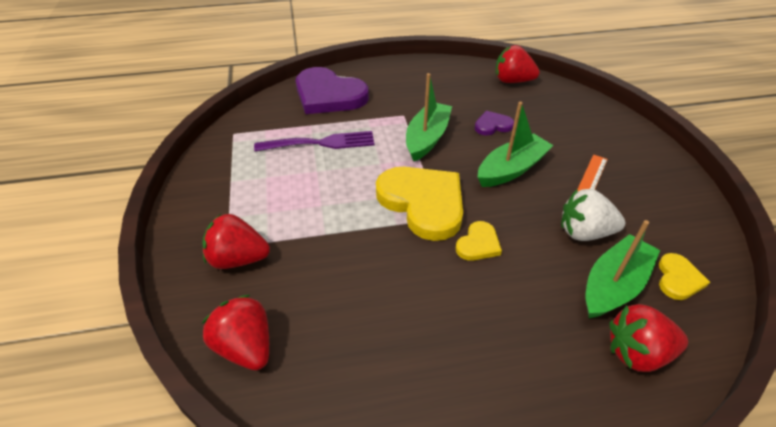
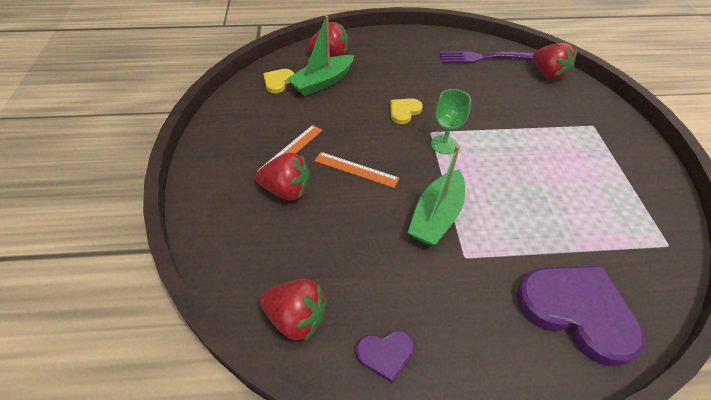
camera: 175 degrees left, 5 degrees up
red strawberry [203,214,270,269] -> red strawberry moved to [256,153,310,200]
purple fork [254,131,375,152] -> purple fork moved to [440,51,534,63]
yellow heart [376,167,463,241] -> green goblet [431,89,471,154]
purple heart [475,111,514,135] -> purple heart moved to [356,330,415,383]
green boat [478,102,554,187] -> orange ruler [315,152,399,188]
white strawberry [561,189,625,241] -> none

